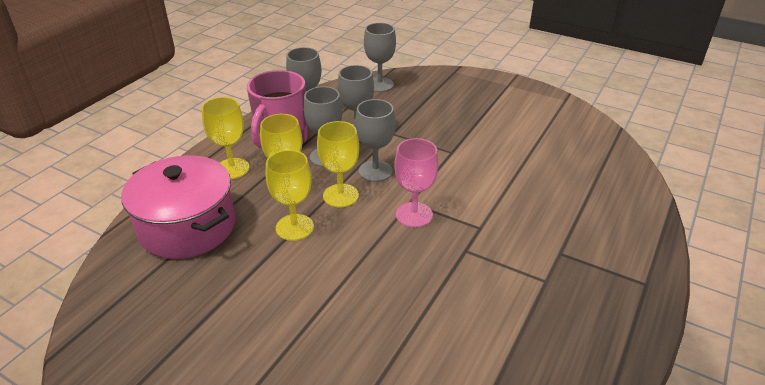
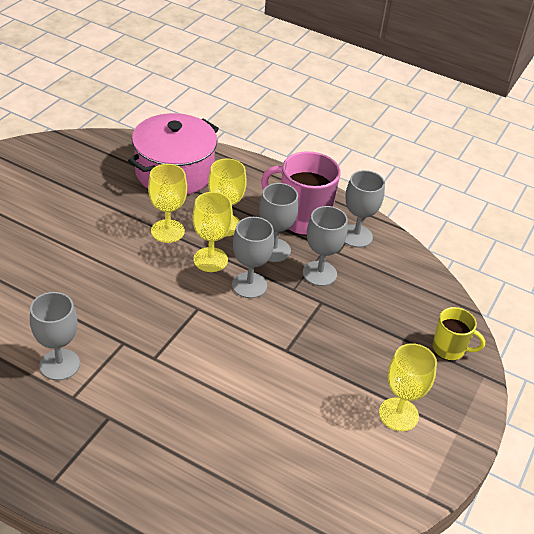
camera: 85 degrees right, 5 degrees up
yellow goblet [202,97,249,179] -> yellow goblet moved to [379,343,437,431]
grey goblet [364,23,396,92] -> grey goblet moved to [30,292,80,381]
pink goblet [394,138,439,227] -> none
none -> yellow mug [432,307,485,361]

